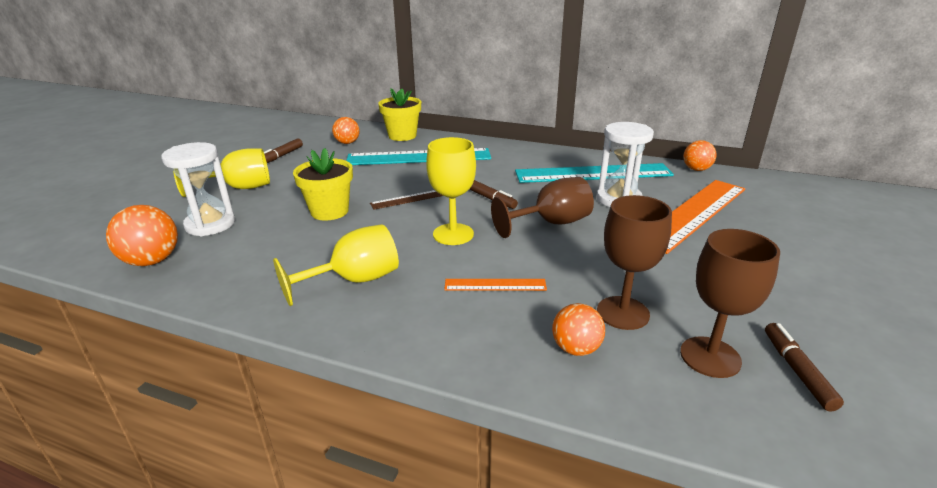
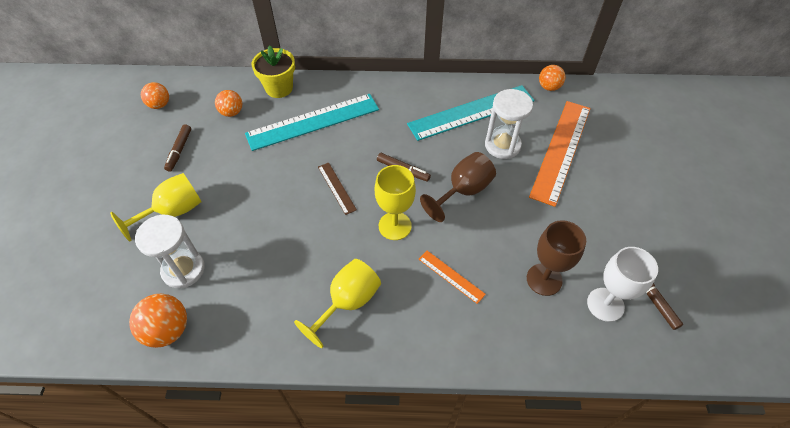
camera: 20 degrees left, 25 degrees up
yellow flower pot [293,148,353,221] -> none
brown ruler [370,190,443,210] -> brown ruler turned 75 degrees counterclockwise [318,162,357,215]
orange ruler [444,279,547,291] -> orange ruler turned 60 degrees clockwise [419,251,486,304]
orange ball [552,303,605,356] -> orange ball moved to [141,82,169,109]
brown goblet [680,229,780,378] -> white goblet [587,247,658,322]

